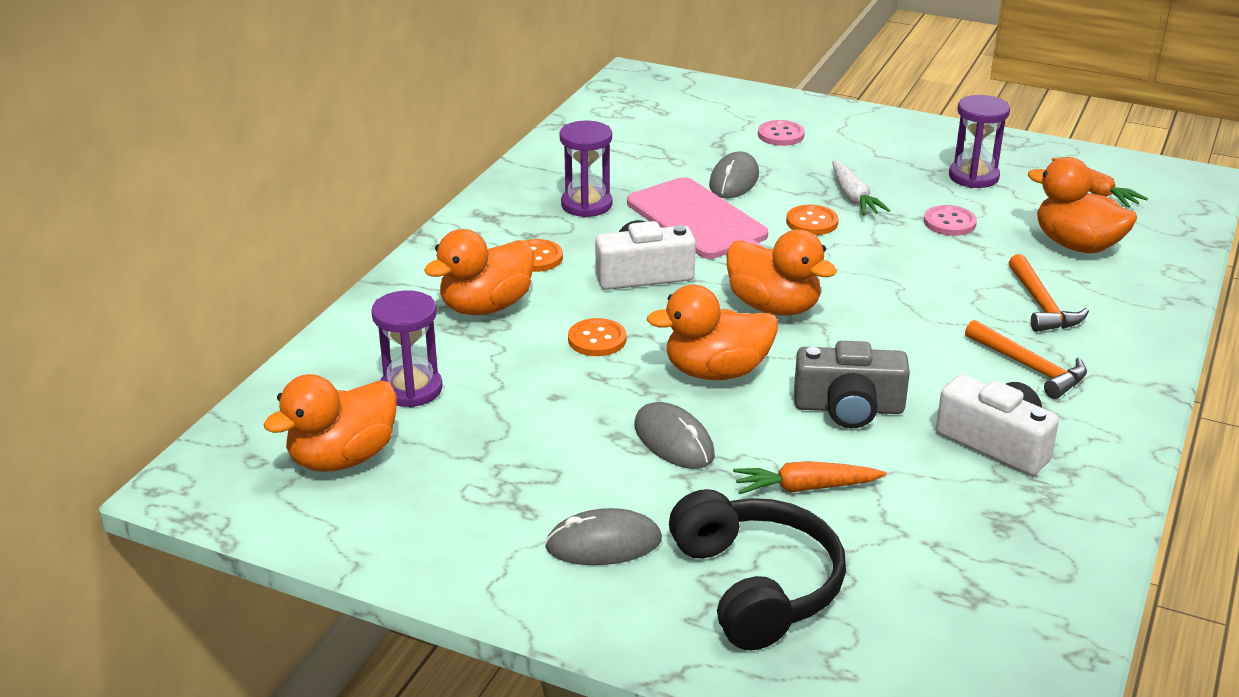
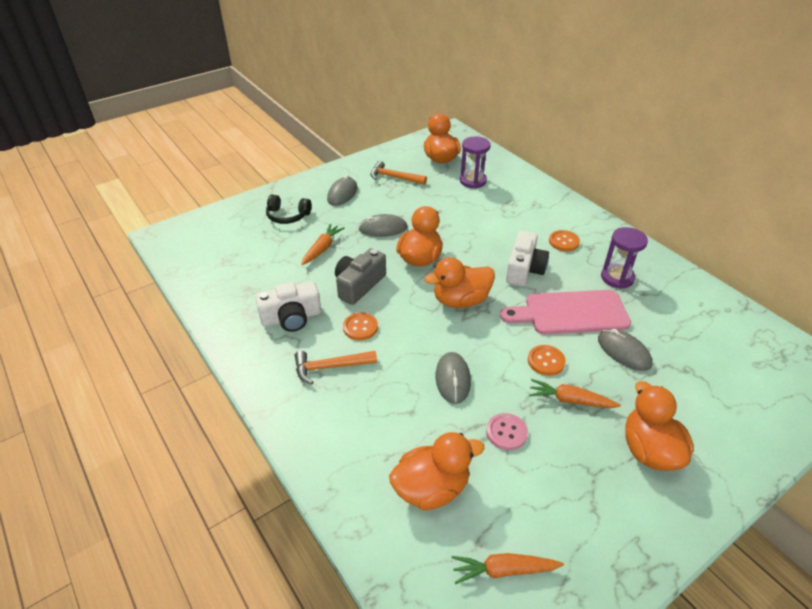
camera: 120 degrees right, 10 degrees up
orange duck [424,229,534,315] -> orange duck moved to [625,381,694,471]
orange button [568,318,626,356] -> orange button moved to [343,312,378,340]
black headphones [669,489,846,650] -> black headphones [266,194,312,224], size x0.62
pink button [758,120,805,146] -> none
white carrot [832,160,890,215] -> orange carrot [529,379,621,408]
purple hourglass [949,95,1010,188] -> none
orange hammer [1008,254,1089,332] -> orange hammer moved to [370,161,427,185]
none -> grey mouse [436,352,471,404]

